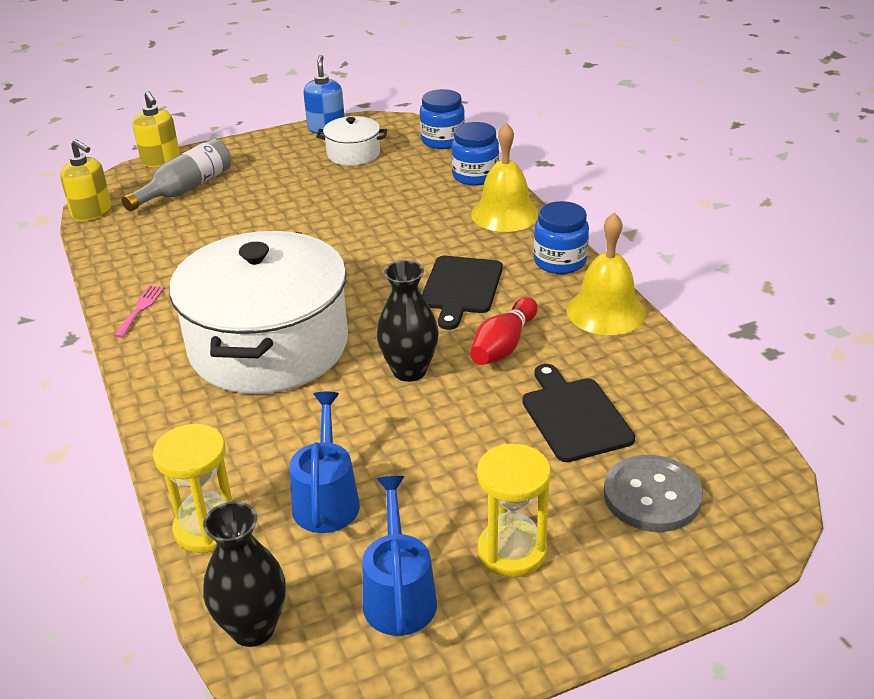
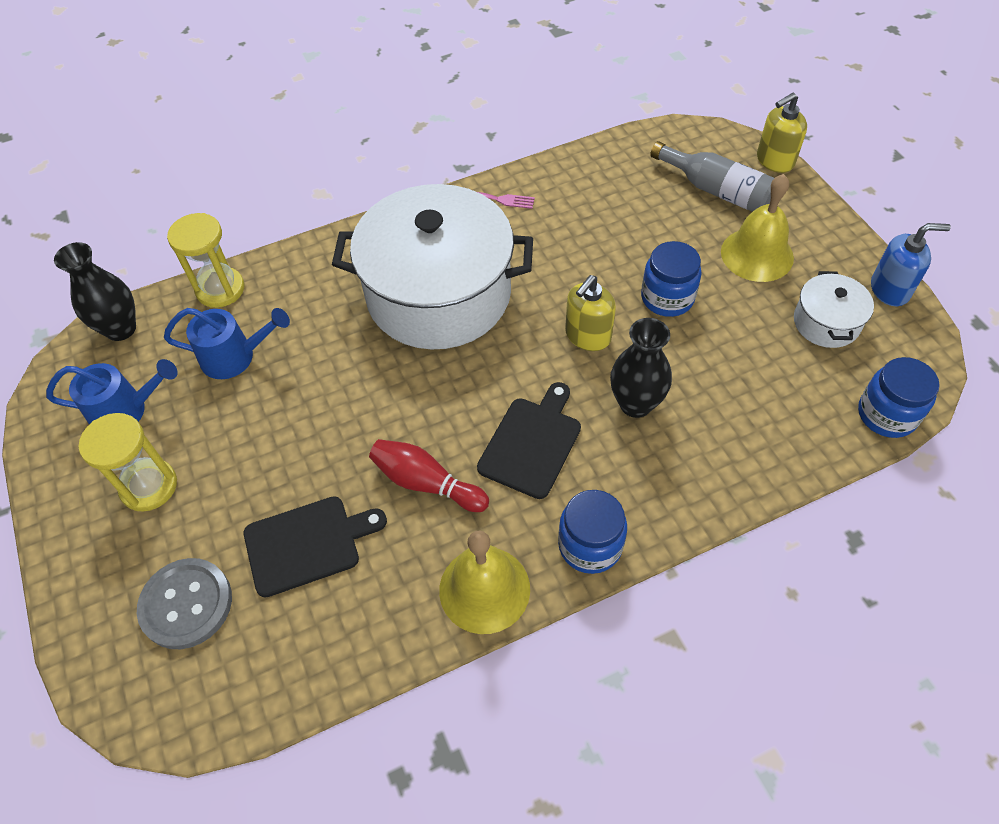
camera: 90 degrees right, 20 degrees up
yellow soap dispenser [60,139,111,221] -> yellow soap dispenser moved to [565,275,616,351]
black vase [377,260,439,382] -> black vase moved to [610,318,672,418]
black cutting board [422,256,503,330] -> black cutting board turned 105 degrees clockwise [477,382,581,499]
blue jar [451,122,499,186] -> blue jar moved to [641,241,702,317]
yellow bell [471,123,539,232] -> yellow bell moved to [721,174,794,282]

